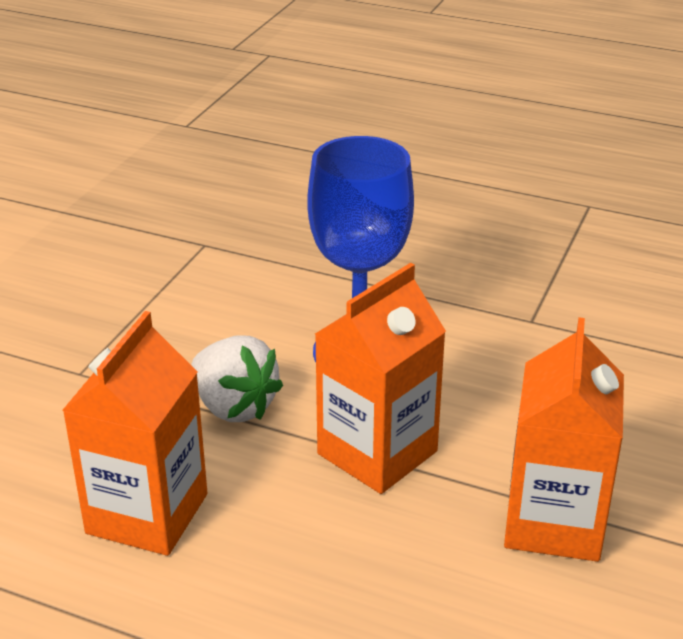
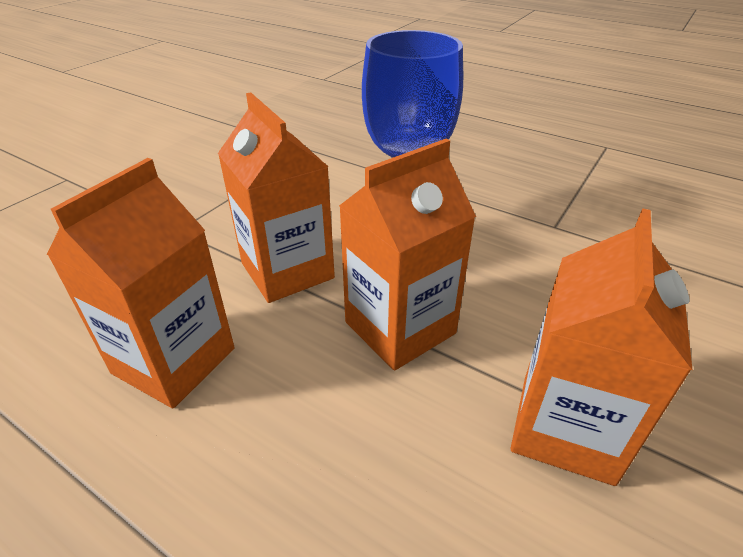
camera: 10 degrees right, 5 degrees up
white strawberry [191,335,283,422] -> orange carton [218,92,335,303]

